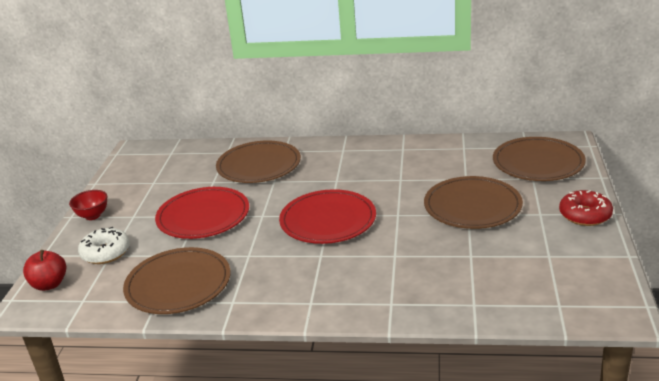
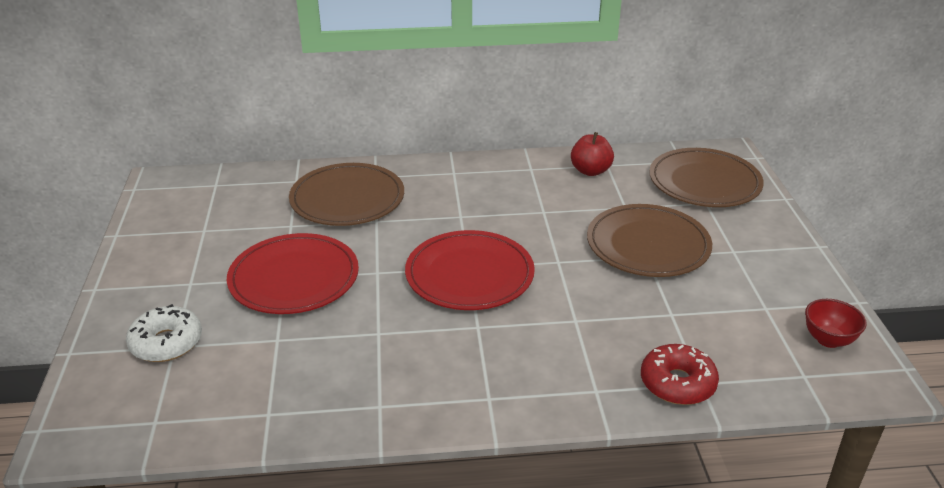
camera: 15 degrees left, 5 degrees up
red apple [23,250,66,291] -> red apple moved to [571,132,614,176]
red bowl [69,190,107,220] -> red bowl moved to [805,299,867,348]
brown plate [123,247,231,314] -> none
red donut [559,190,613,226] -> red donut moved to [641,344,719,405]

